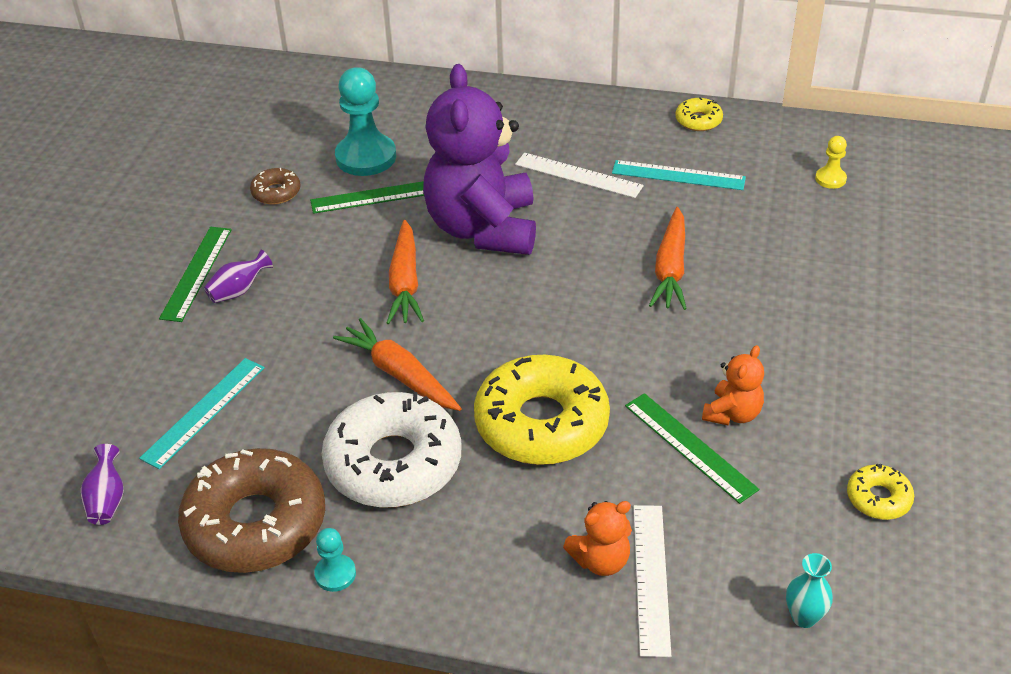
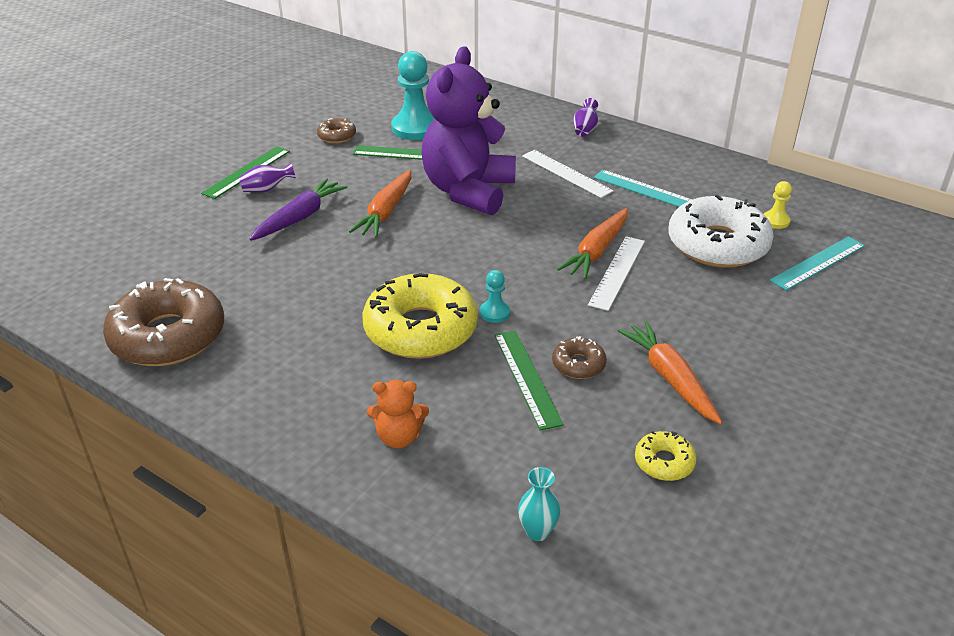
camera: 20 degrees right, 5 degrees down
purple vase [81,444,124,525] -> purple vase moved to [573,98,598,137]
turquoise ruler [139,358,265,469] -> turquoise ruler moved to [770,236,865,291]
turquoise pawn [314,528,356,592] -> turquoise pawn moved to [480,270,510,323]
white donut [322,392,462,508] -> white donut moved to [668,195,774,268]
orange carrot [333,318,462,411] -> orange carrot moved to [618,321,723,424]
white ruler [633,505,671,657] -> white ruler moved to [588,236,645,311]
yellow donut [675,97,723,131] -> none
orange teddy bear [702,345,764,426] -> brown donut [552,336,607,379]
none -> purple carrot [249,178,348,241]

